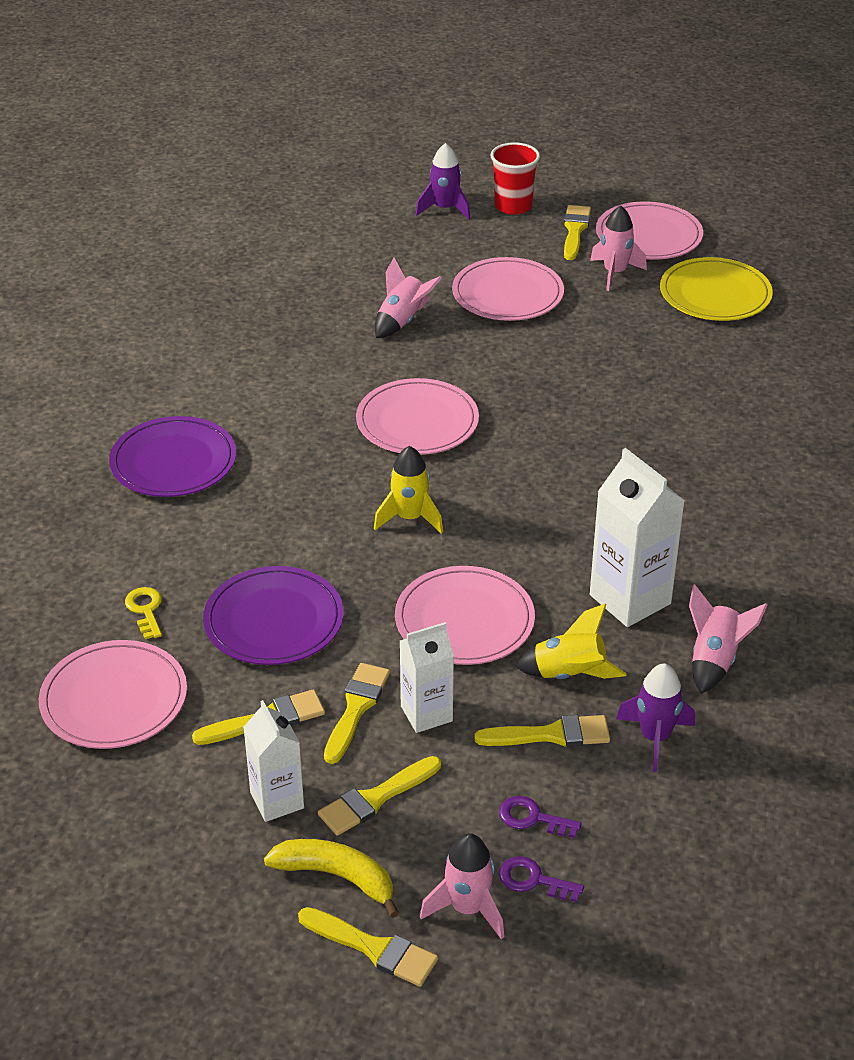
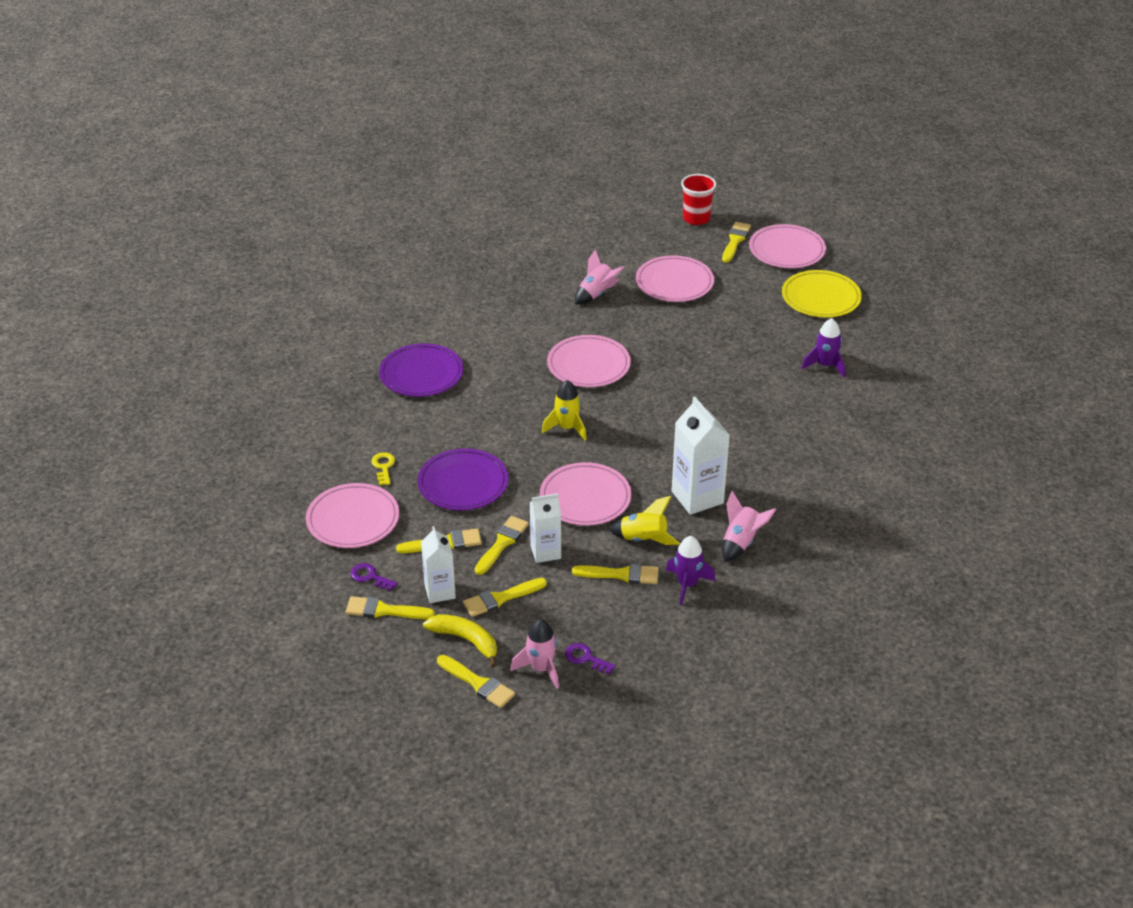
camera: 10 degrees right, 0 degrees up
purple rocket [416,143,471,220] -> purple rocket moved to [801,318,845,378]
purple key [499,796,582,838] -> purple key moved to [351,563,397,591]
pink rocket [590,206,647,291] -> none
none -> yellow brush [346,596,435,619]

